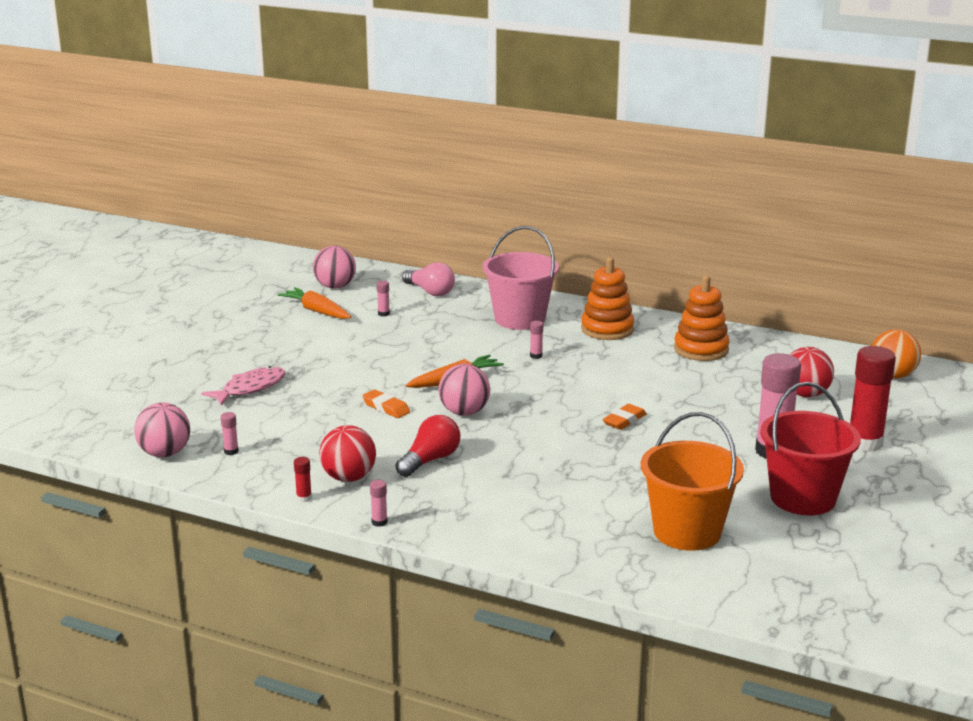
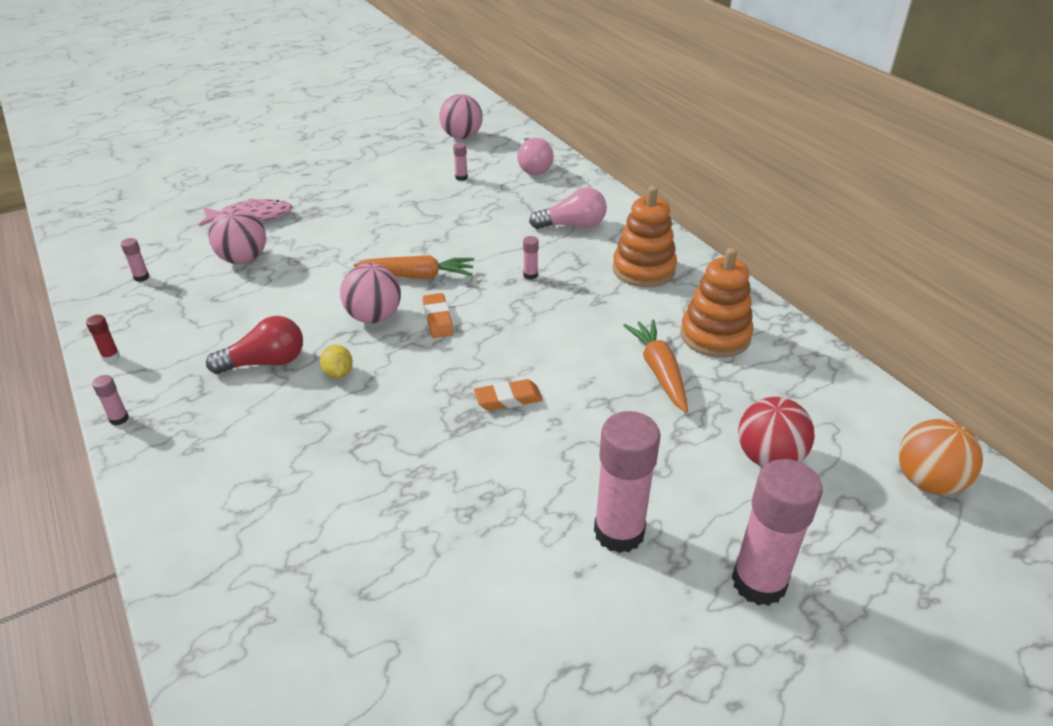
camera: 35 degrees right, 15 degrees up
pink ball [134,403,190,457] -> pink ball moved to [208,209,266,264]
orange carrot [277,287,351,319] -> orange carrot moved to [623,320,688,413]
red ball [319,425,376,482] -> none
orange eraser [362,390,410,418] -> orange eraser moved to [423,293,454,338]
pink bucket [483,226,559,330] -> pink light bulb [529,187,607,229]
orange bucket [640,412,744,551] -> none
red bucket [760,382,861,515] -> none
red glue stick [850,346,896,452] -> pink glue stick [732,459,823,606]
none -> yellow lemon [320,345,353,379]

